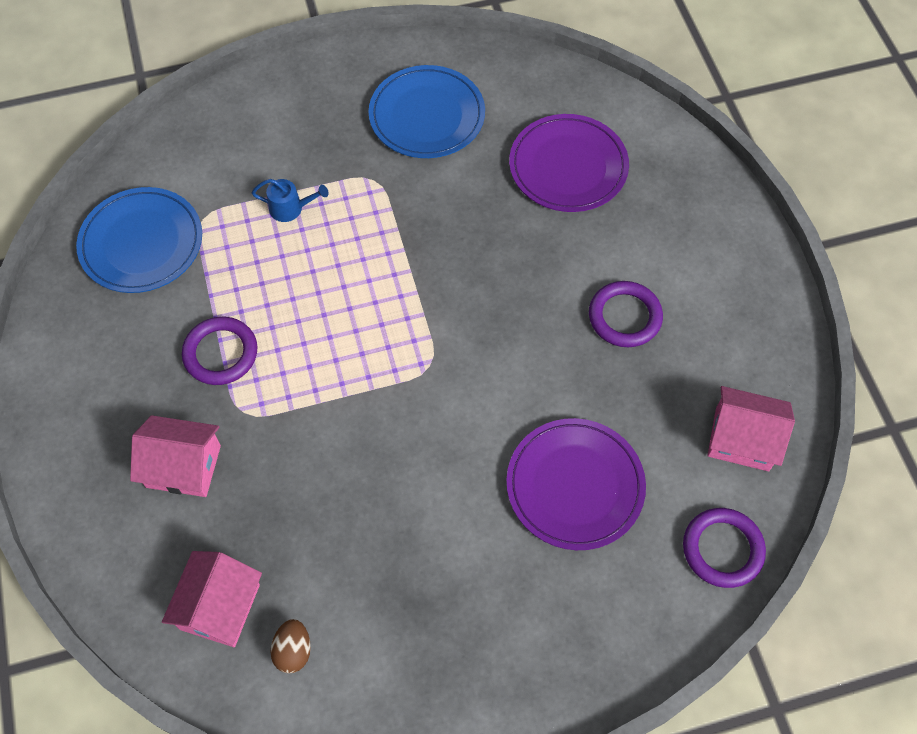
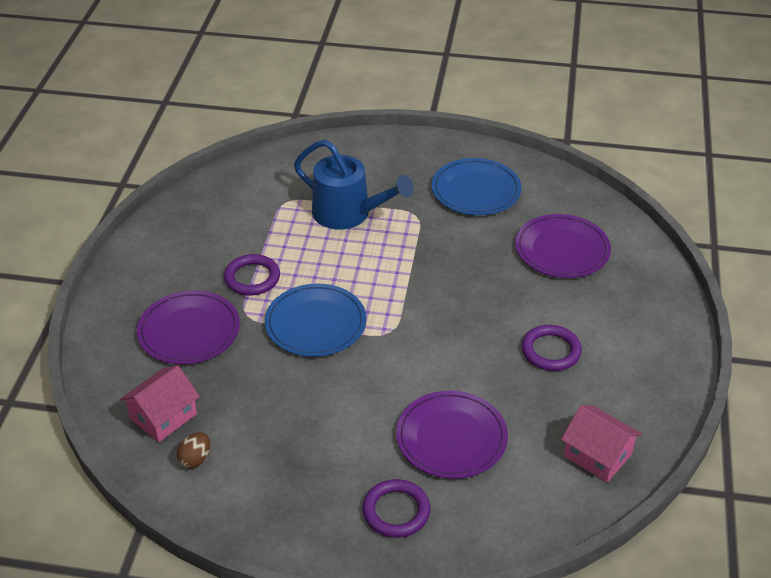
camera: 25 degrees right, 20 degrees down
blue plate [76,187,202,293] -> blue plate moved to [265,284,366,357]
pink house [130,415,221,497] -> purple plate [137,291,240,364]
blue watering can [252,179,329,222] -> blue watering can [294,140,414,230], size x2.31
purple ring [683,508,766,588] -> purple ring moved to [362,479,430,538]

